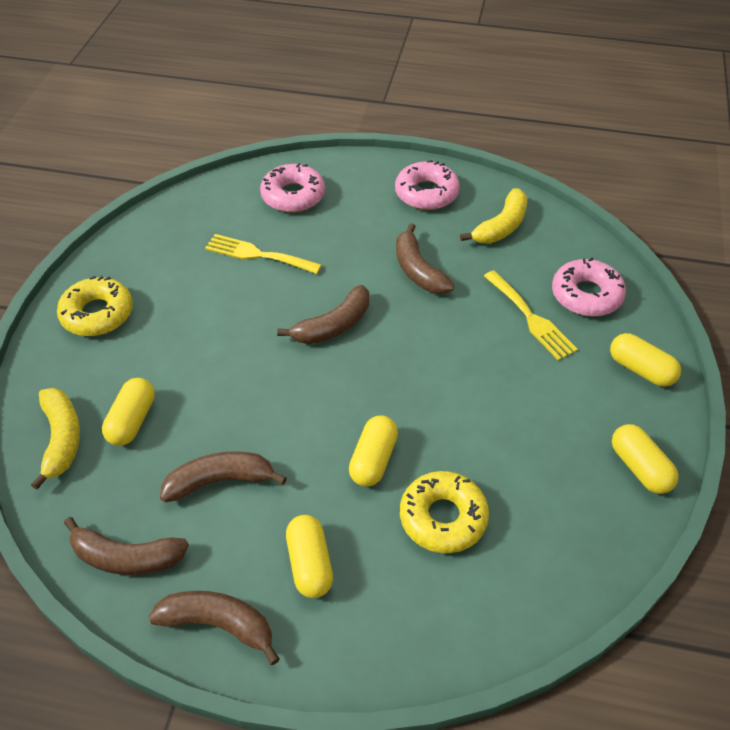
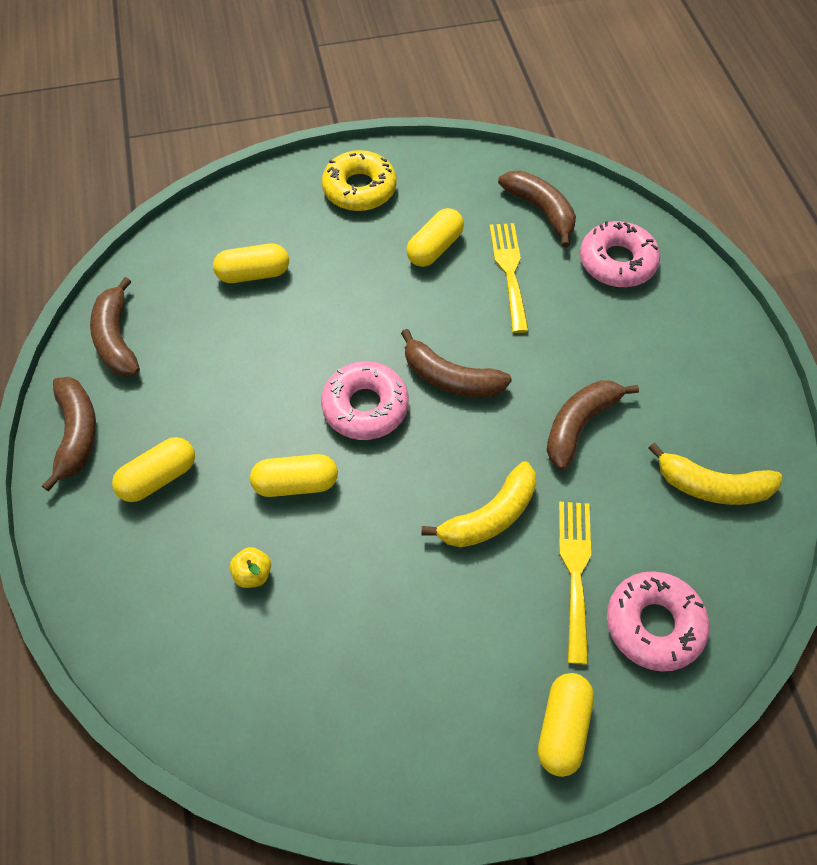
camera: 65 degrees right, 10 degrees up
yellow banana [31,388,80,490] -> yellow banana moved to [421,461,536,547]
brown banana [160,451,287,502] -> brown banana moved to [498,170,576,247]
pink donut [395,160,460,210] -> pink donut moved to [321,361,409,440]
yellow donut [400,471,489,553] -> yellow apple [230,547,271,588]
yellow fork [484,270,578,361] -> yellow fork turned 150 degrees clockwise [559,502,591,665]
yellow capsule [612,424,679,494] -> yellow capsule moved to [406,208,464,267]

